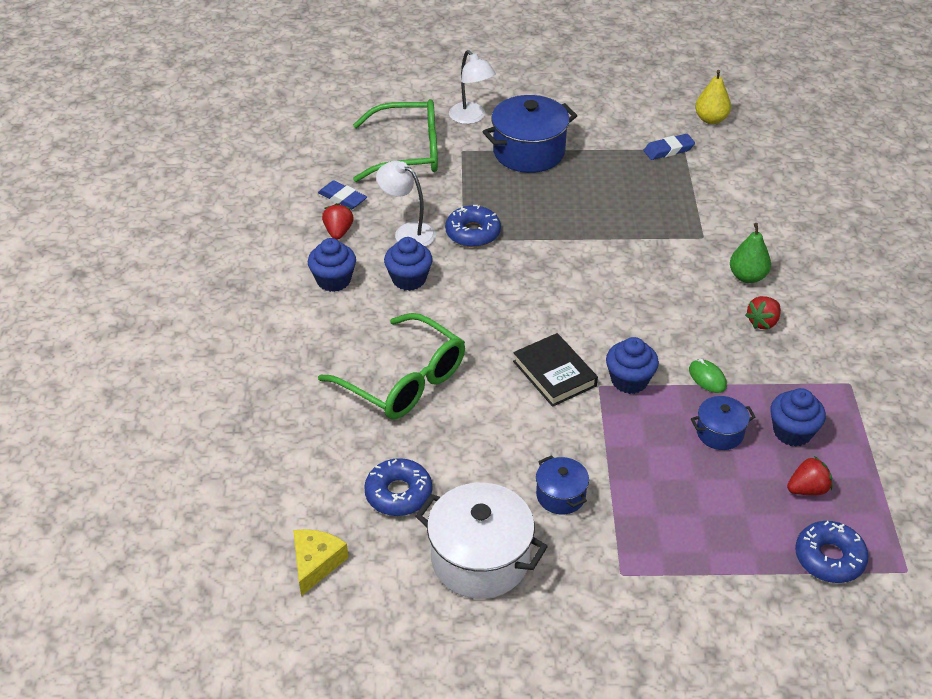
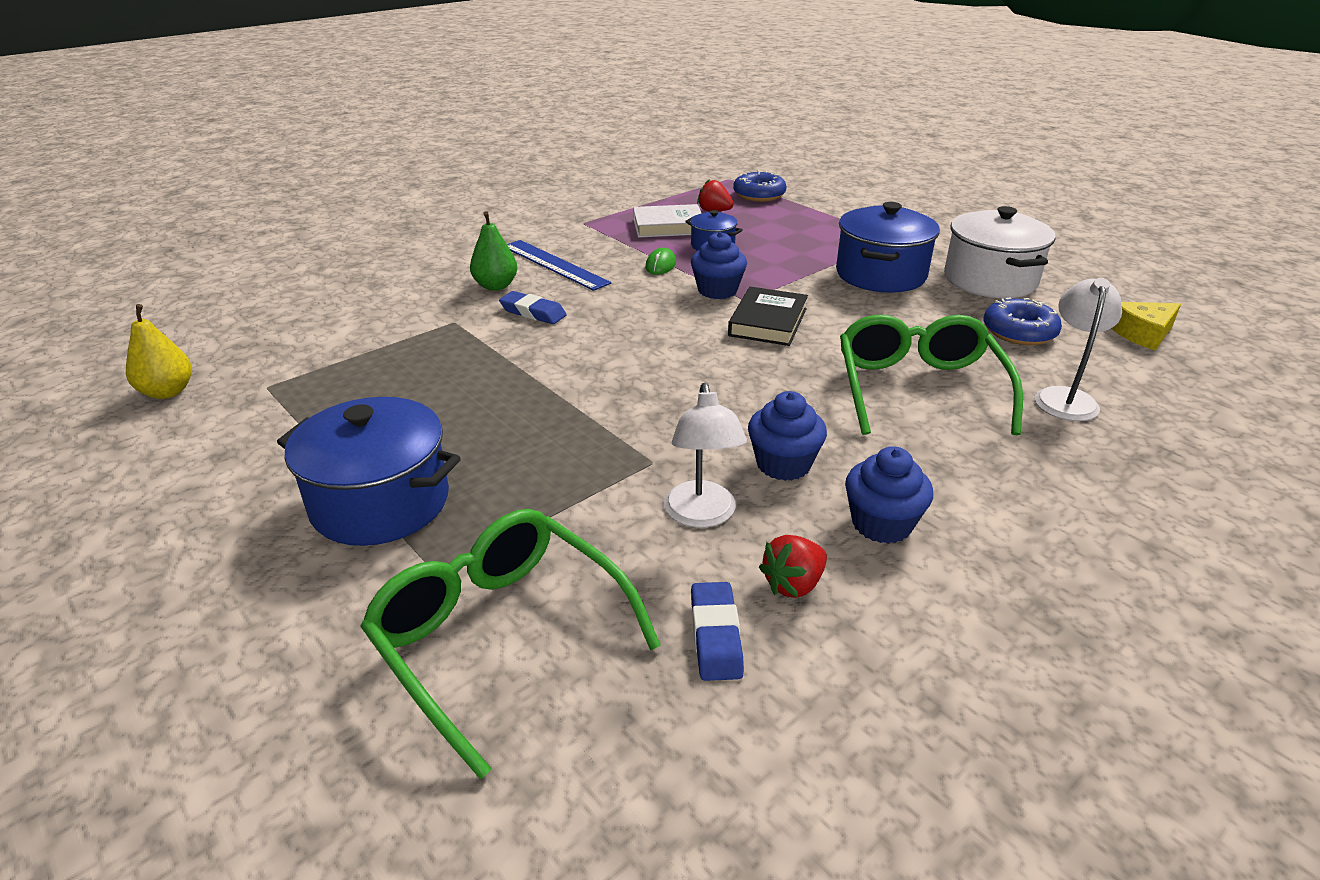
camera: 130 degrees left, 10 degrees down
blue donut [445,205,501,247] -> none
white lamp [449,50,496,124] -> white lamp moved to [1035,278,1122,421]
blue pot [536,455,589,515] -> blue pot [836,202,940,293], size x1.90
blue eraser [643,134,695,160] -> blue eraser moved to [499,291,567,324]
red strawberry [745,296,781,329] -> blue ruler [507,240,611,291]
blue cupcake [770,388,826,447] -> white book [633,204,701,238]

